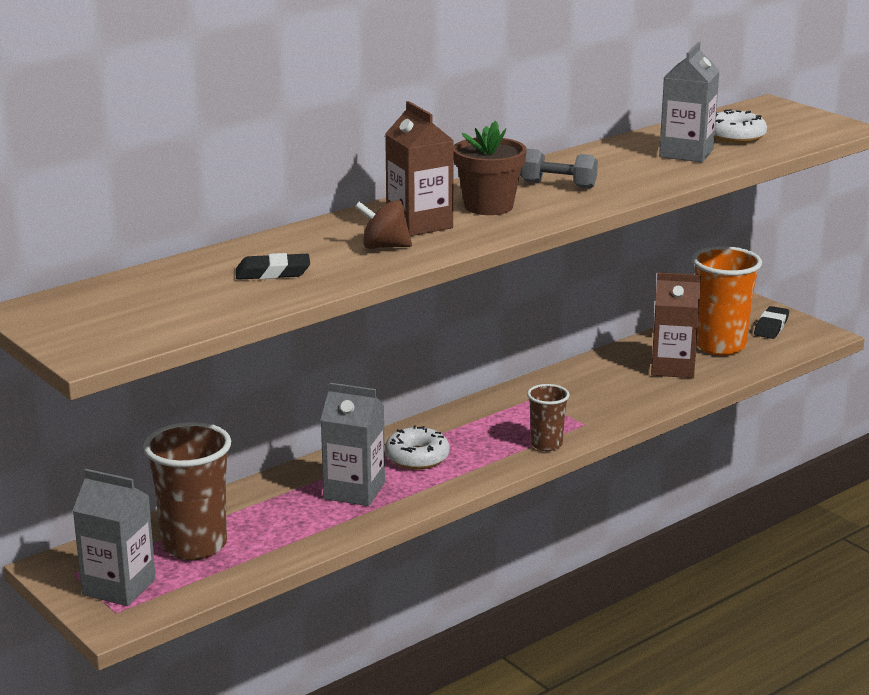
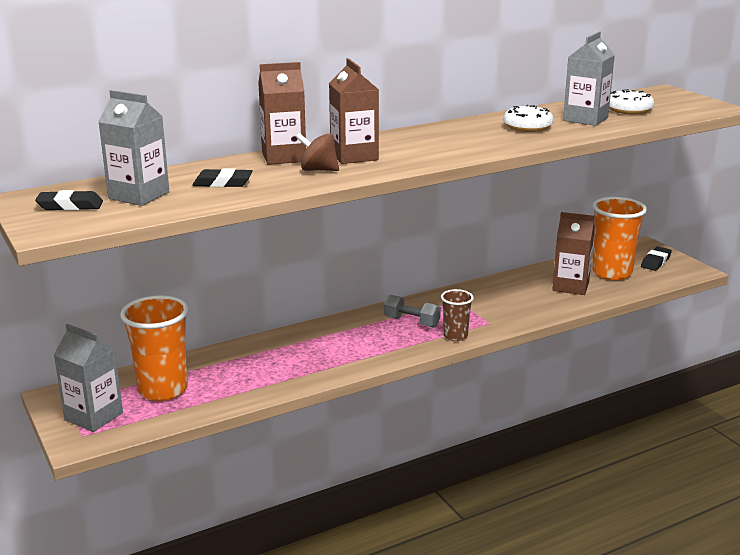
camera: 10 degrees right, 0 degrees up
brown cup [143,422,231,560] -> orange cup [120,295,189,401]
grey carton [321,382,385,506] -> grey carton moved to [98,90,169,206]
white donut [385,425,450,470] -> white donut moved to [503,105,554,132]
brown flower pot [454,121,527,215] -> none
grey dumbbell [520,149,598,189] -> grey dumbbell moved to [384,295,441,328]
none -> black eraser [35,190,103,211]
none -> brown carton [258,62,306,165]

